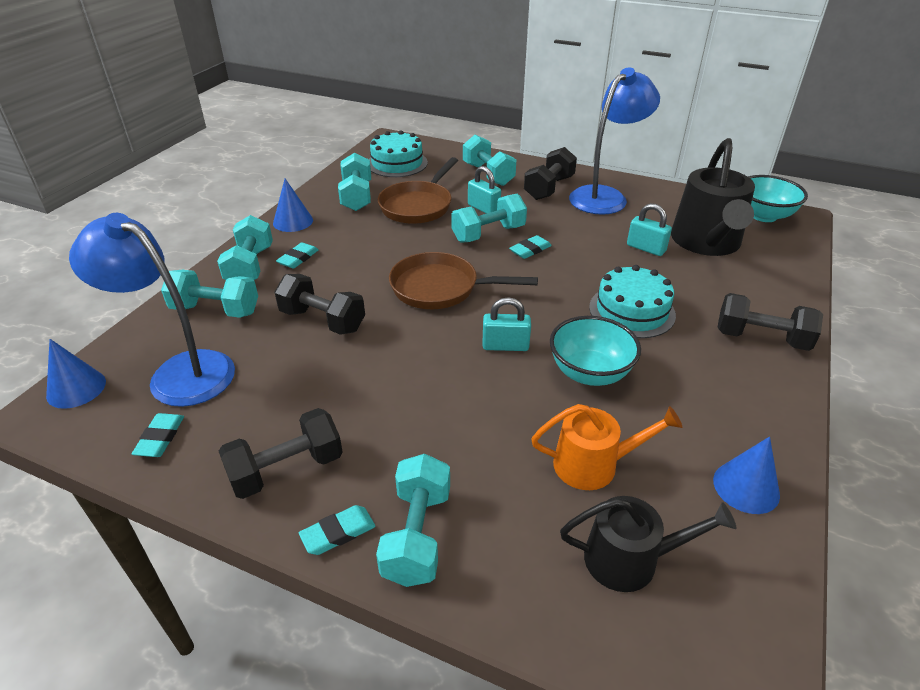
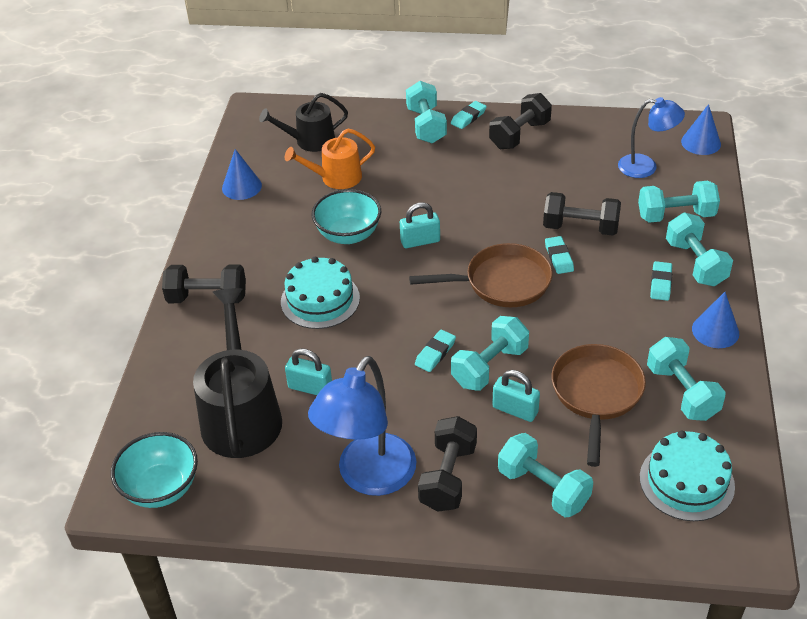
camera: 165 degrees right, 5 degrees up
blue lamp [69,213,235,407] -> blue lamp [618,97,685,178], size x0.63
turquoise eraser [132,413,184,457] -> turquoise eraser moved to [545,236,574,274]

